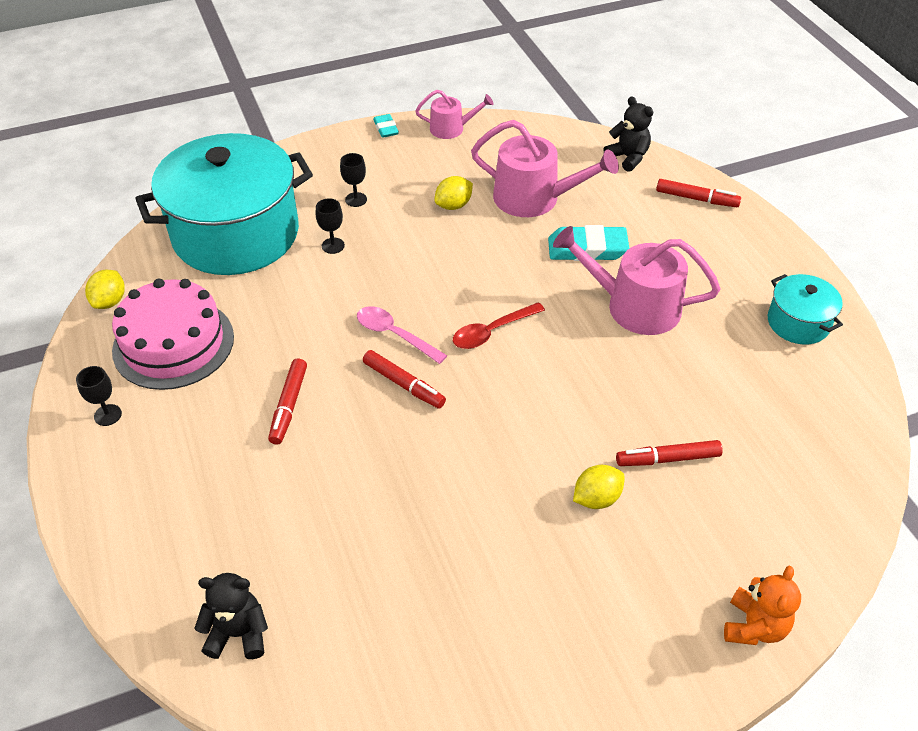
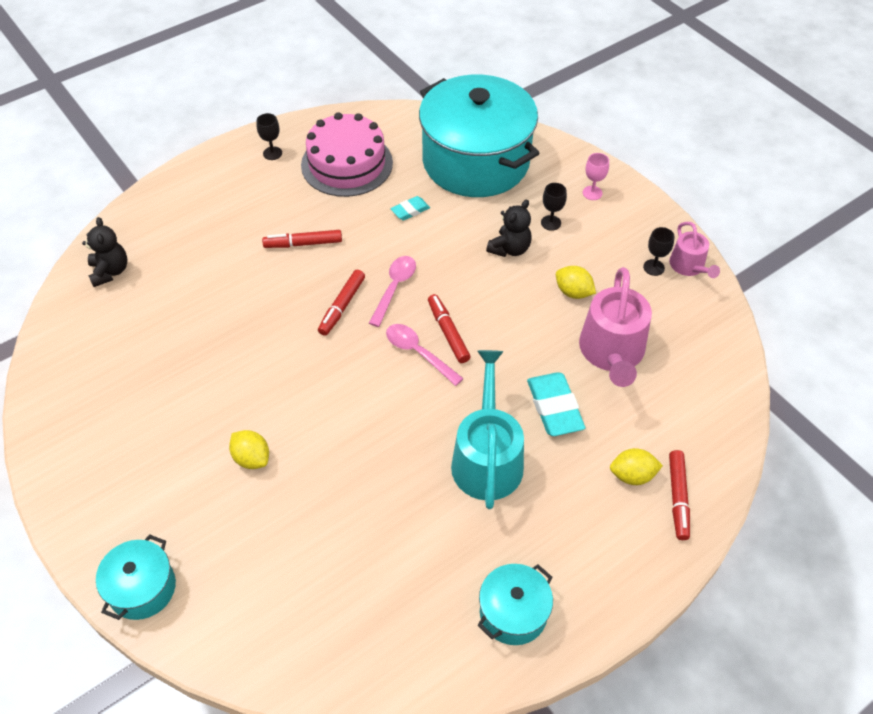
camera: 75 degrees right, 5 degrees up
yellow lemon [85,270,125,309] -> yellow lemon moved to [610,448,663,485]
black goblet [315,198,345,254] -> black goblet moved to [643,227,674,276]
turquoise eraser [373,114,399,138] -> turquoise eraser moved to [391,196,430,221]
red spoon [453,302,545,349] -> pink spoon [386,324,464,386]
pink watering can [553,226,720,335] -> turquoise watering can [451,350,524,509]
black teddy bear [604,96,653,172] -> black teddy bear moved to [486,200,532,257]
red marker [616,440,723,466] -> red marker moved to [428,294,471,363]
orange teddy bear [724,566,801,645] -> turquoise pot [96,534,176,620]
none -> pink goblet [583,153,609,200]

